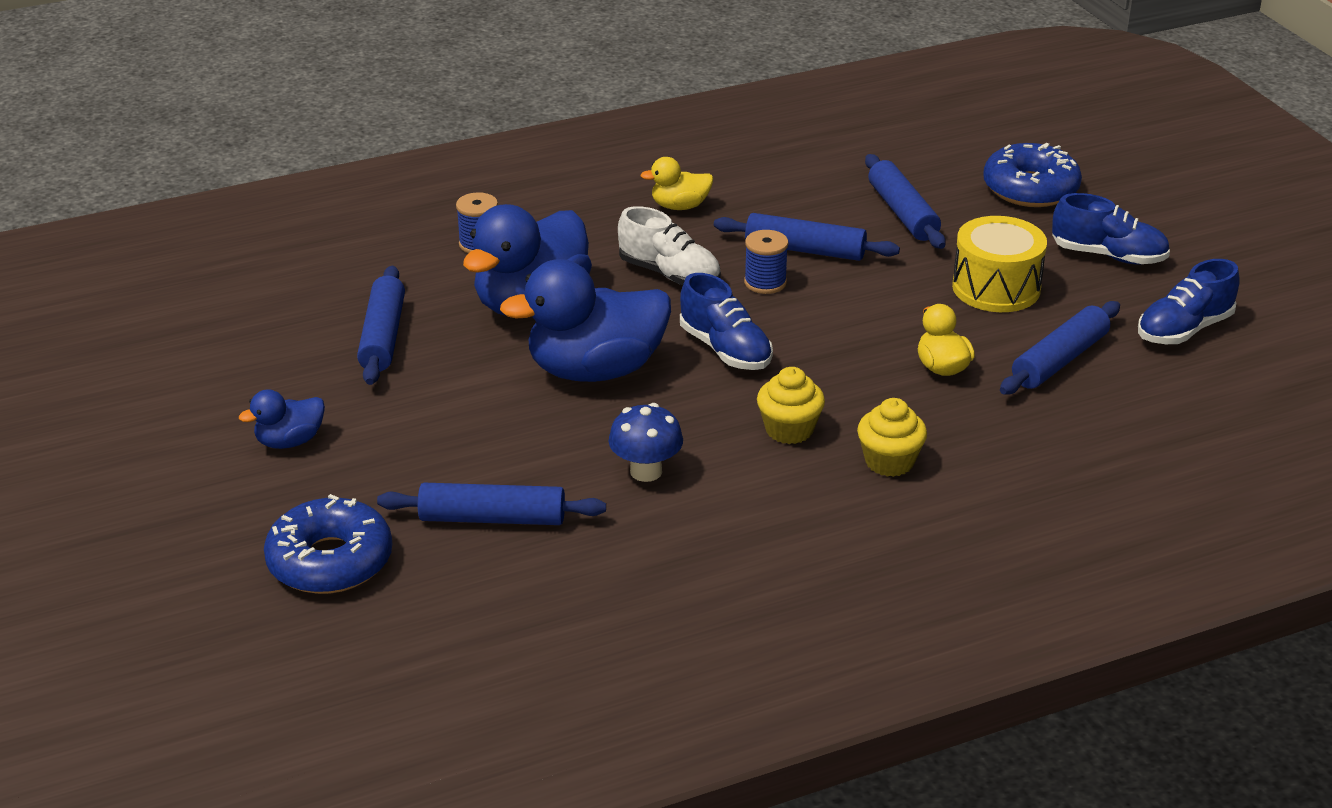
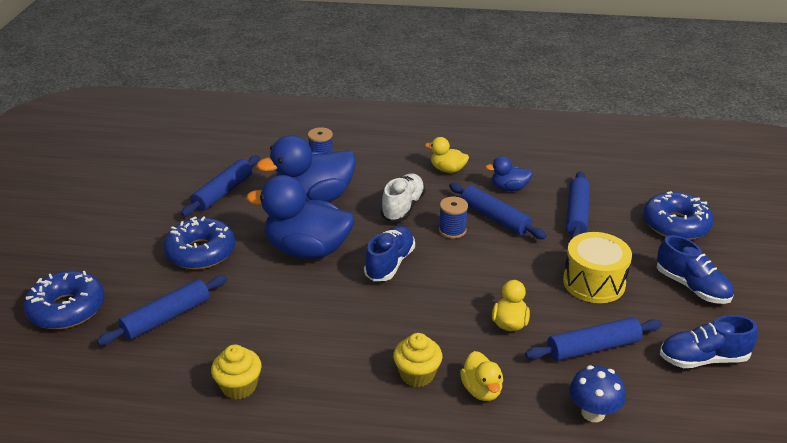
camera: 30 degrees right, 0 degrees up
blue duck [239,389,325,449] -> blue duck moved to [485,156,533,191]
blue rolling pin [377,483,606,525] -> blue rolling pin turned 75 degrees counterclockwise [97,275,227,345]
blue mushroom [609,403,683,482] -> blue mushroom moved to [569,365,626,422]
white shoe [618,206,721,285] -> white shoe turned 135 degrees counterclockwise [381,173,426,222]
blue shoe [680,273,773,370] -> blue shoe turned 150 degrees counterclockwise [364,226,415,281]
yellow cupcake [757,367,825,444] -> yellow cupcake moved to [211,345,262,399]
none -> blue donut [163,216,235,270]
none -> yellow duck [460,351,503,401]

